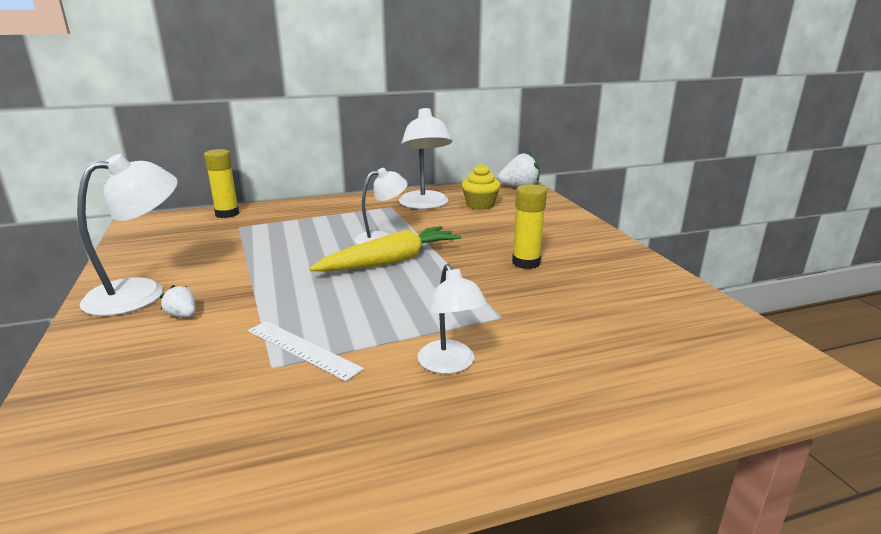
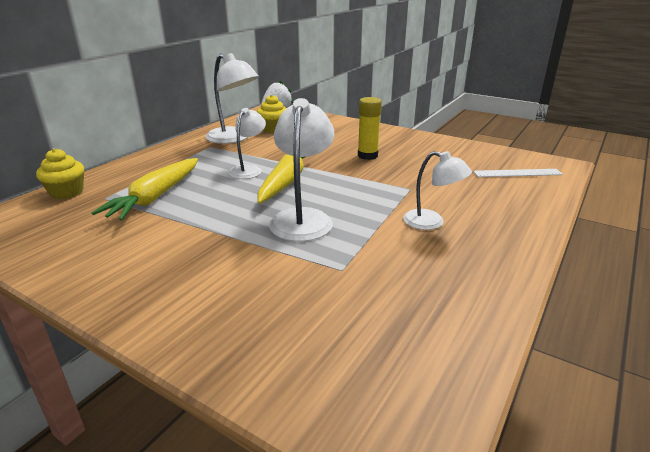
camera: 40 degrees left, 5 degrees up
white lamp [77,154,178,316] -> white lamp moved to [269,98,335,242]
white strawberry [160,285,196,317] -> none
yellow glue stick [204,149,239,218] -> yellow cupcake [36,148,84,199]
white ruler [248,321,364,381] -> white ruler moved to [473,169,563,177]
none -> yellow carrot [91,158,198,221]

